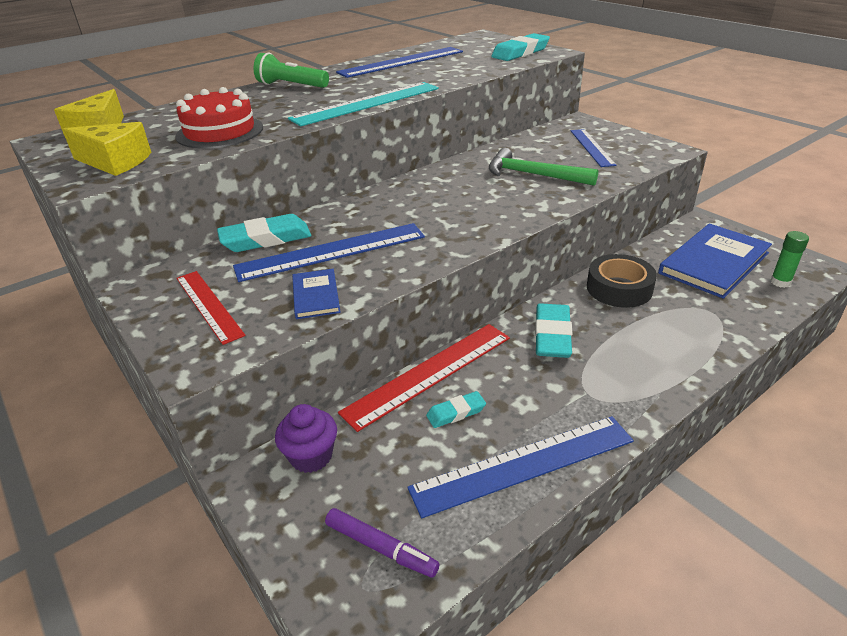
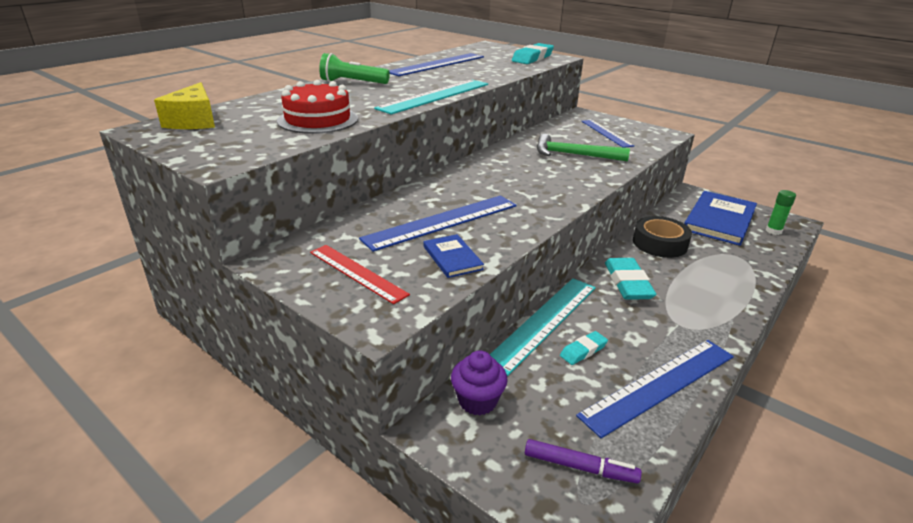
camera: 15 degrees left, 5 degrees down
yellow cheese [62,122,151,176] -> none
turquoise eraser [217,214,312,252] -> none
red ruler [338,324,510,432] -> turquoise ruler [490,278,596,376]

